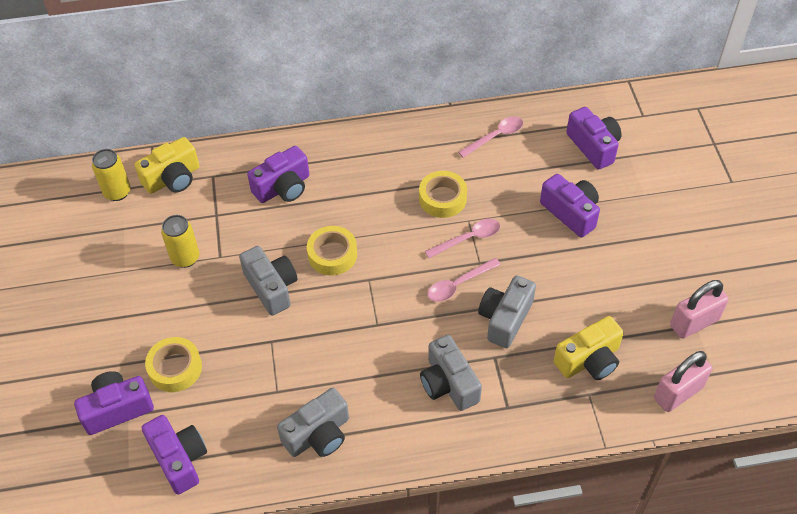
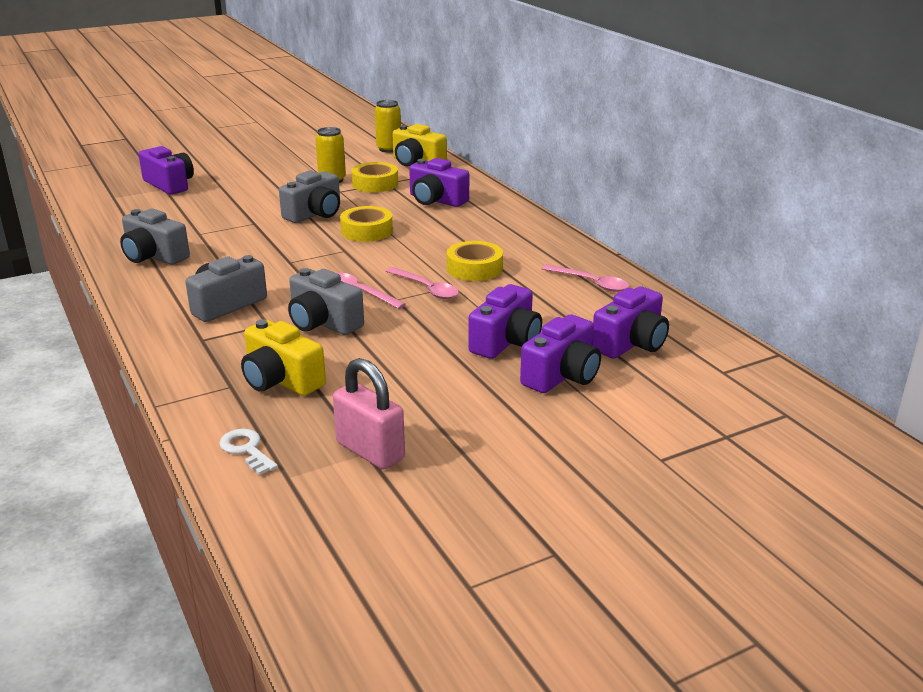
camera: 70 degrees right, 25 degrees down
purple camera [142,415,207,495] -> purple camera moved to [520,314,601,393]
yellow tape [145,337,202,392] -> yellow tape moved to [351,162,398,192]
grey camera [478,275,536,348] -> grey camera turned 150 degrees counterclockwise [288,268,364,335]
pink padlock [654,351,712,412] -> white key [219,429,278,475]

